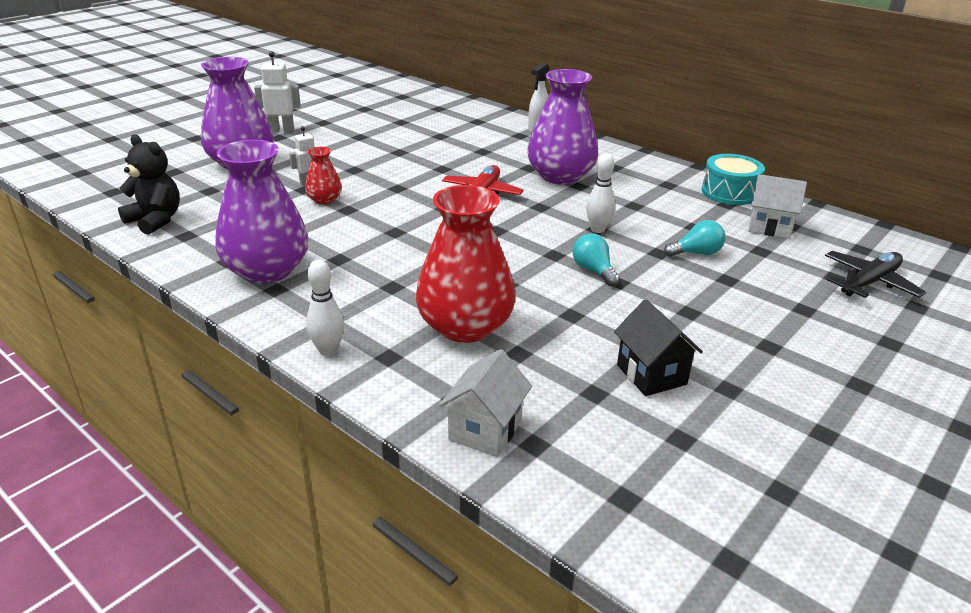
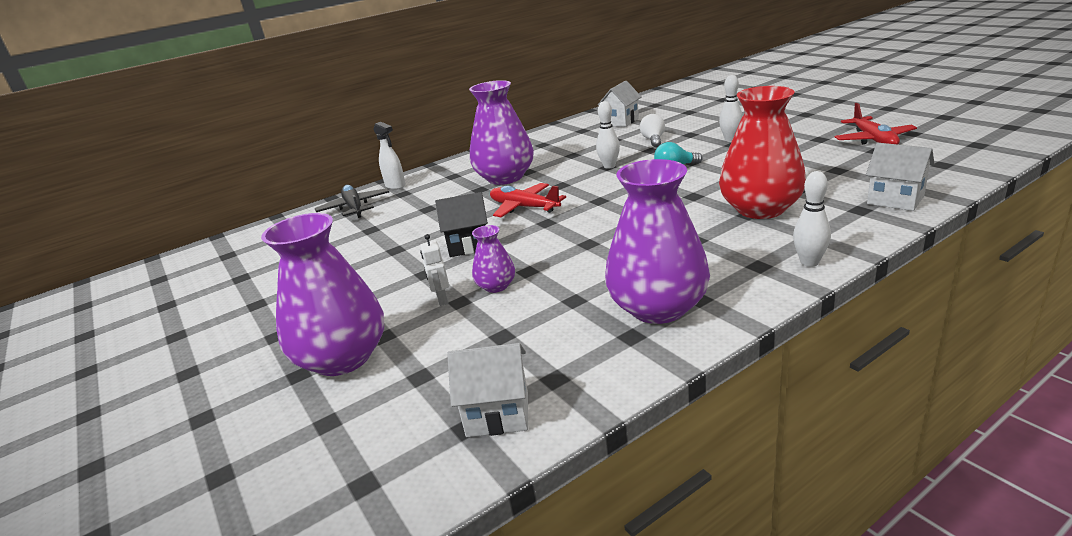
camera: 70 degrees left, 5 degrees down
black teddy bear [118,134,180,235] -> white house [447,343,528,437]
white robot [254,51,301,132] -> none
red vase [305,147,342,205] -> purple vase [472,225,515,293]
black house [614,299,703,396] -> black house moved to [435,192,488,257]
turquoise light bulb [664,220,725,257] -> white light bulb [640,114,665,147]
turquoise drum [702,154,765,205] -> none
black plane [825,251,926,298] -> black plane moved to [315,185,389,218]
none -> white bowling pin [719,75,743,141]
none -> red plane [835,103,917,144]

